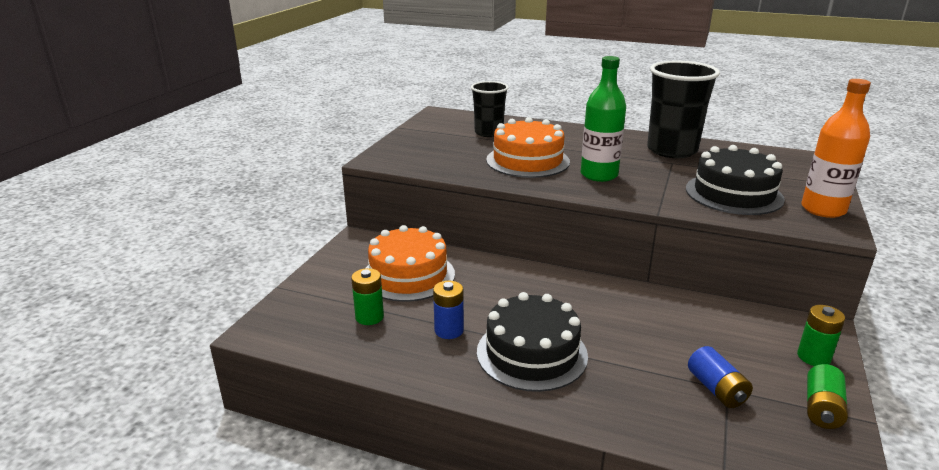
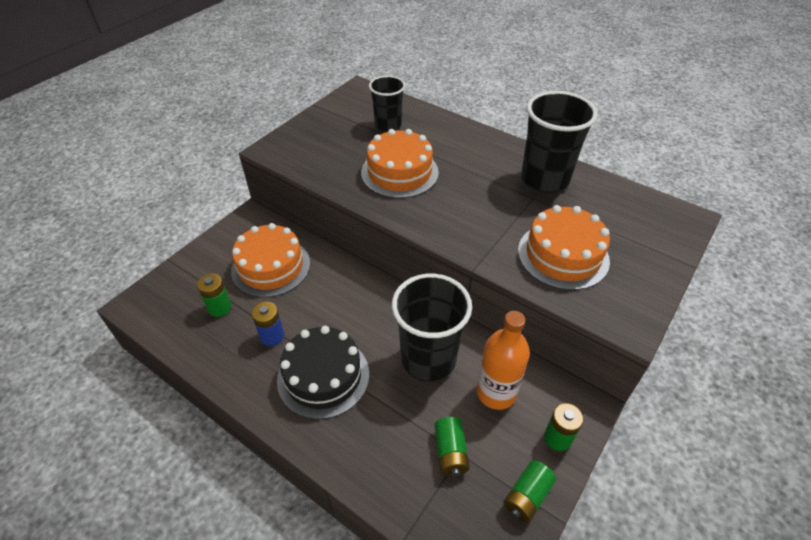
camera: 15 degrees right, 20 degrees up
green bottle [581,56,626,182] -> none
black cake [686,145,785,215] -> orange cake [518,205,610,290]
blue battery [688,346,753,408] -> green battery [434,417,470,476]
orange bottle [801,79,871,218] -> orange bottle moved to [477,311,530,410]
none -> black cup [392,274,472,382]

